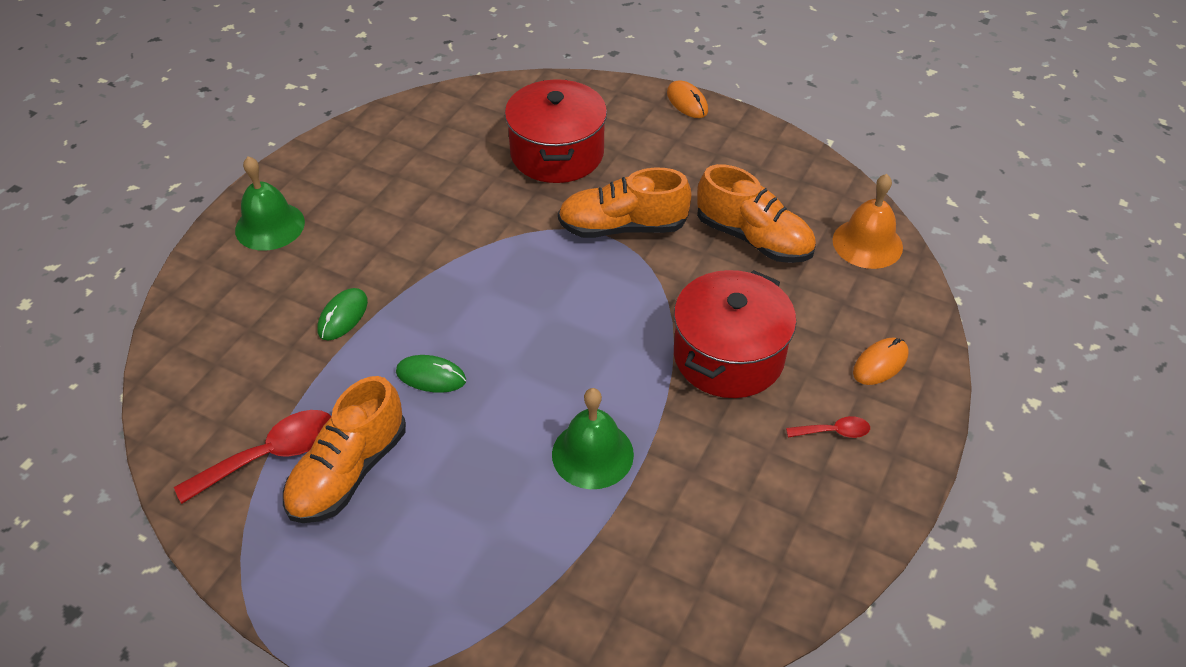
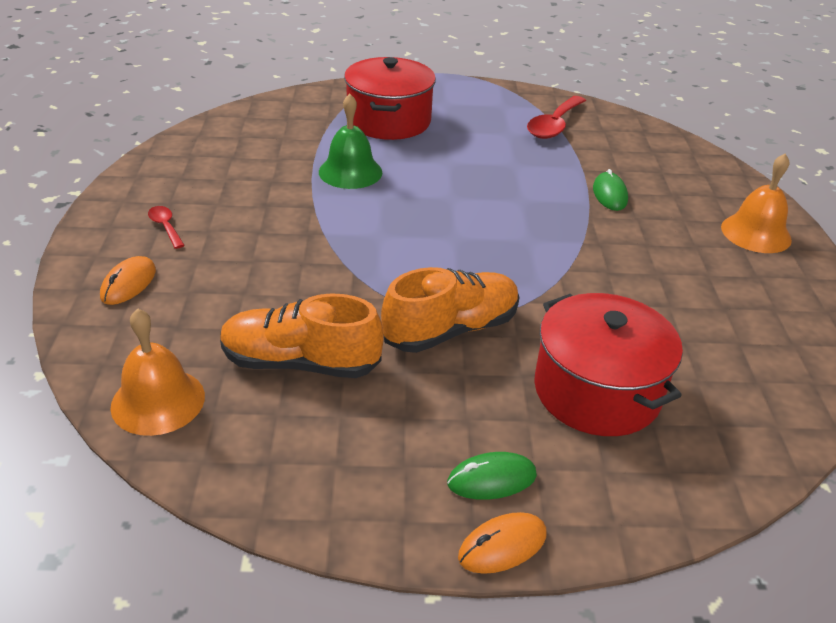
camera: 150 degrees right, 10 degrees down
green bell [235,156,305,251] -> orange bell [721,153,792,253]
orange shoe [283,376,406,523] -> none
green mouse [396,355,466,393] -> green mouse moved to [447,452,537,500]
orange mouse [667,80,708,118] -> orange mouse turned 60 degrees counterclockwise [458,512,547,574]
red pot [674,270,796,398] -> red pot moved to [344,57,436,140]
red spoon [786,416,870,438] -> red spoon turned 90 degrees clockwise [148,206,185,249]

